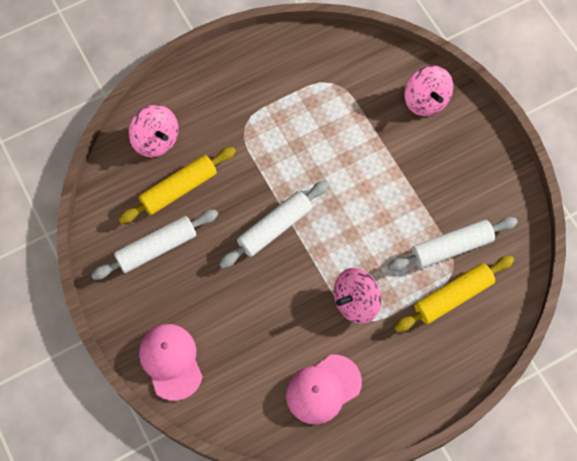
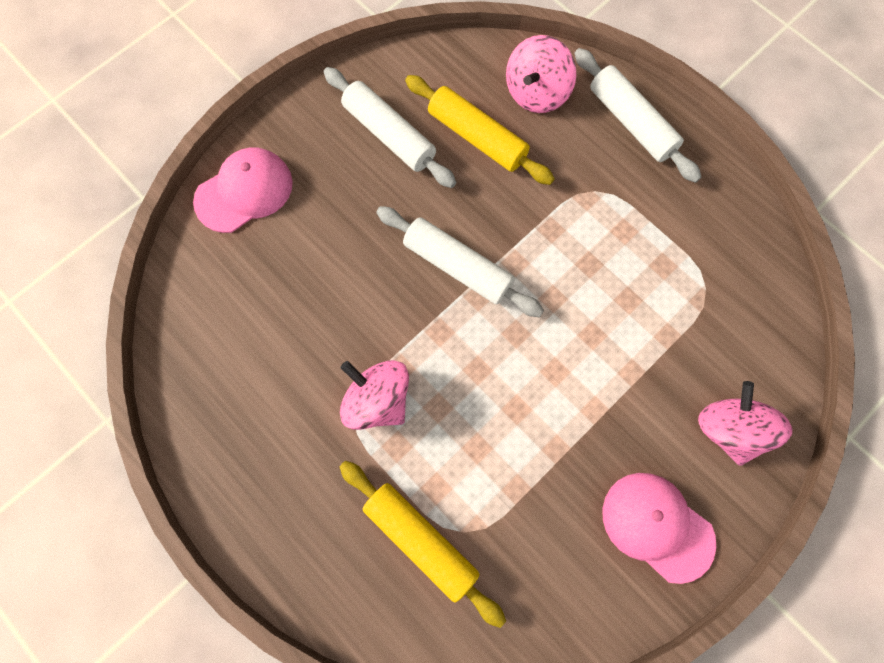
camera: 75 degrees right, 5 degrees up
pink cap [286,354,362,424] -> pink cap moved to [603,473,716,584]
white rolling pin [388,217,518,271] -> white rolling pin moved to [574,48,701,183]
pink spinning top [404,66,453,116] -> pink spinning top turned 120 degrees clockwise [698,381,793,466]

